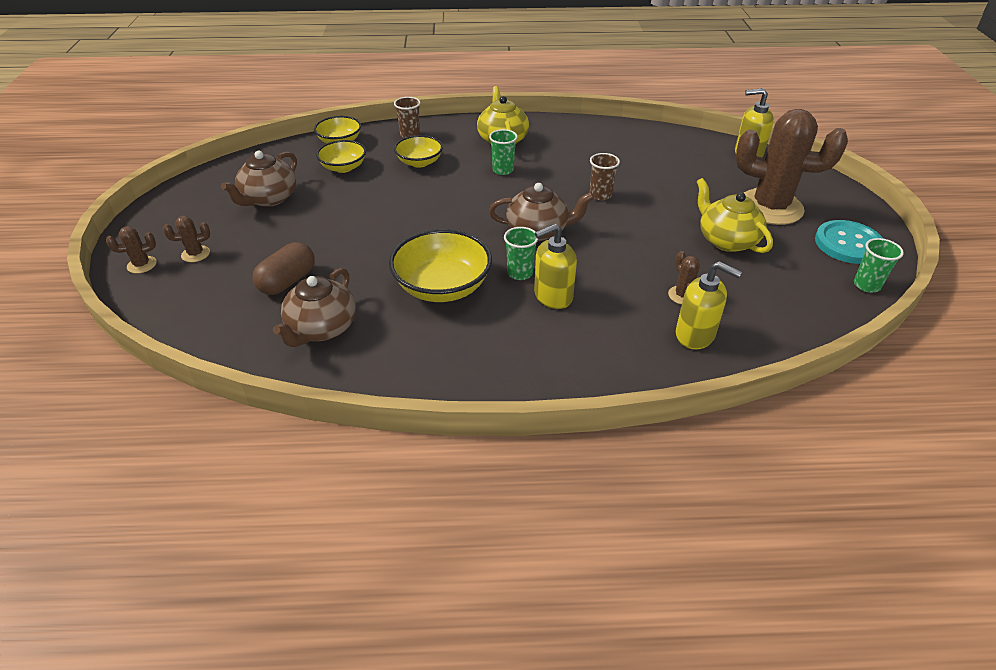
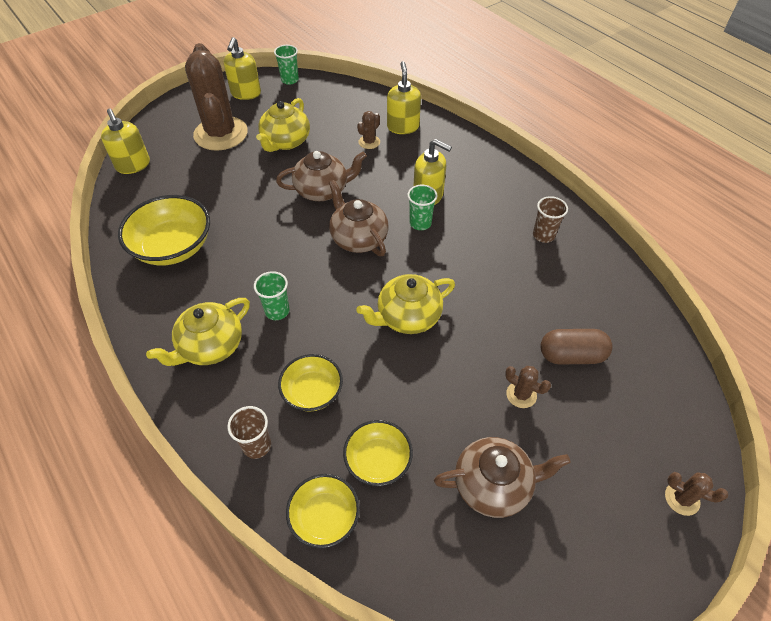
camera: 125 degrees left, 10 degrees up
brown cactus [163,216,210,262] -> brown cactus moved to [505,366,551,408]
brown teapot [273,268,356,347] -> brown teapot moved to [276,151,367,201]
yellow bowl [389,229,492,302] -> yellow bowl moved to [118,195,210,265]
brown cup [590,153,620,201] -> brown cup moved to [533,196,568,243]
turquoise button [815,220,882,264] -> yellow soap dispenser [224,37,261,100]
none -> yellow teapot [357,274,455,334]

